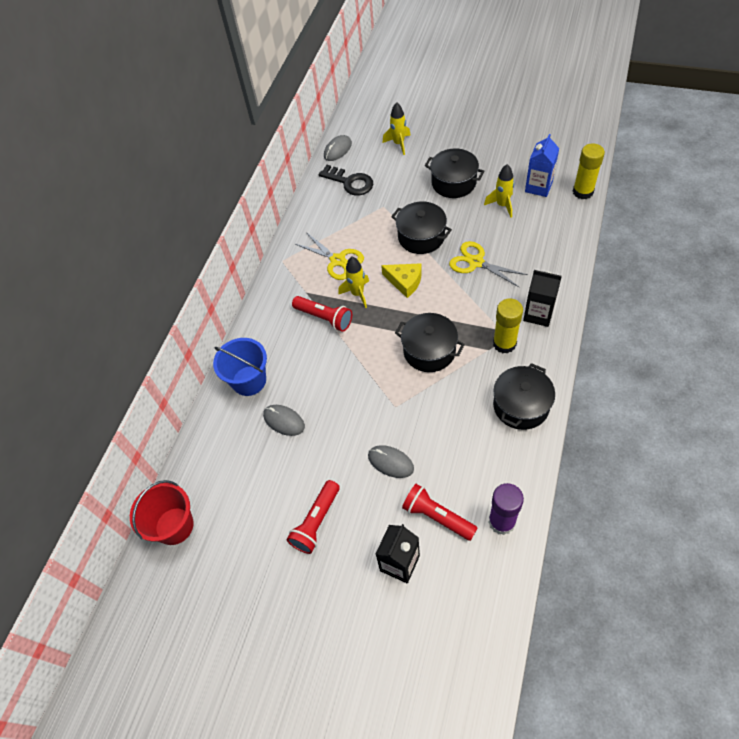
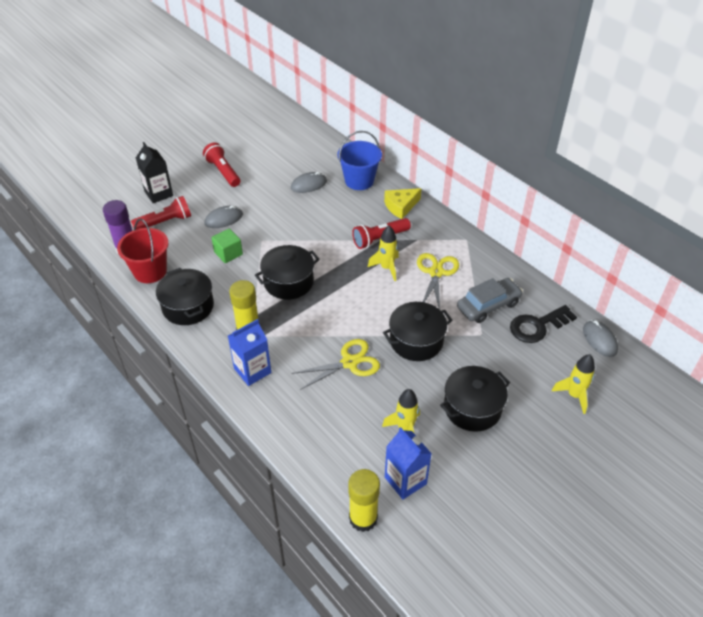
camera: 115 degrees right, 10 degrees down
red bucket [130,480,194,545] -> red bucket moved to [117,218,169,283]
yellow scissors [295,232,364,280] -> yellow scissors turned 120 degrees clockwise [417,253,459,310]
yellow cheese [381,263,422,298] -> yellow cheese moved to [384,188,422,219]
black carton [523,270,562,327] -> blue carton [228,319,271,386]
none -> green cube [211,229,243,263]
none -> grey car [457,278,523,323]

